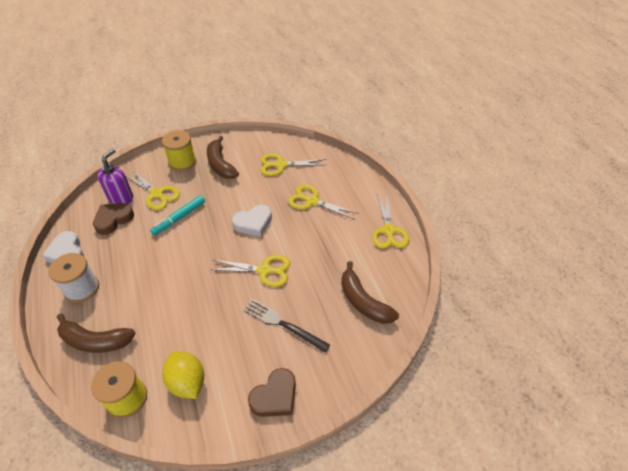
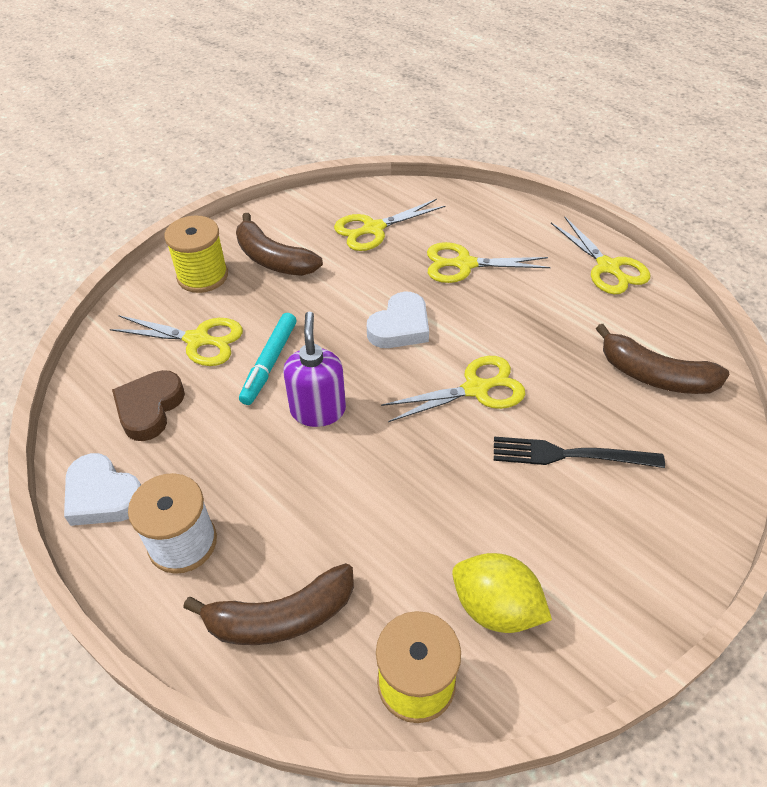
camera: 25 degrees left, 0 degrees up
purple soap dispenser [97,149,133,204] -> purple soap dispenser moved to [283,312,346,427]
brown heart [248,368,296,417] -> none

